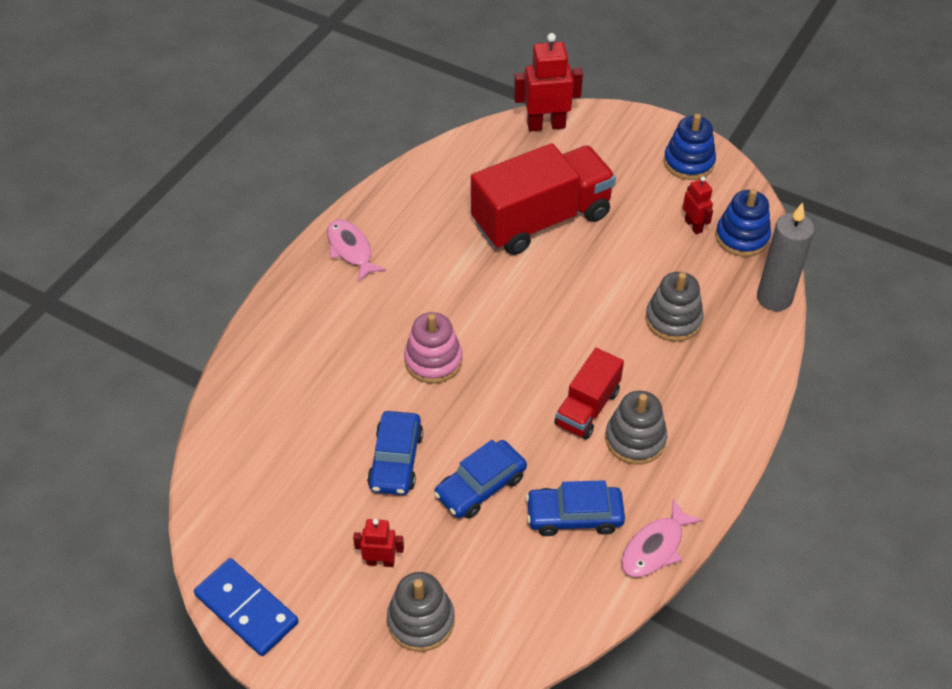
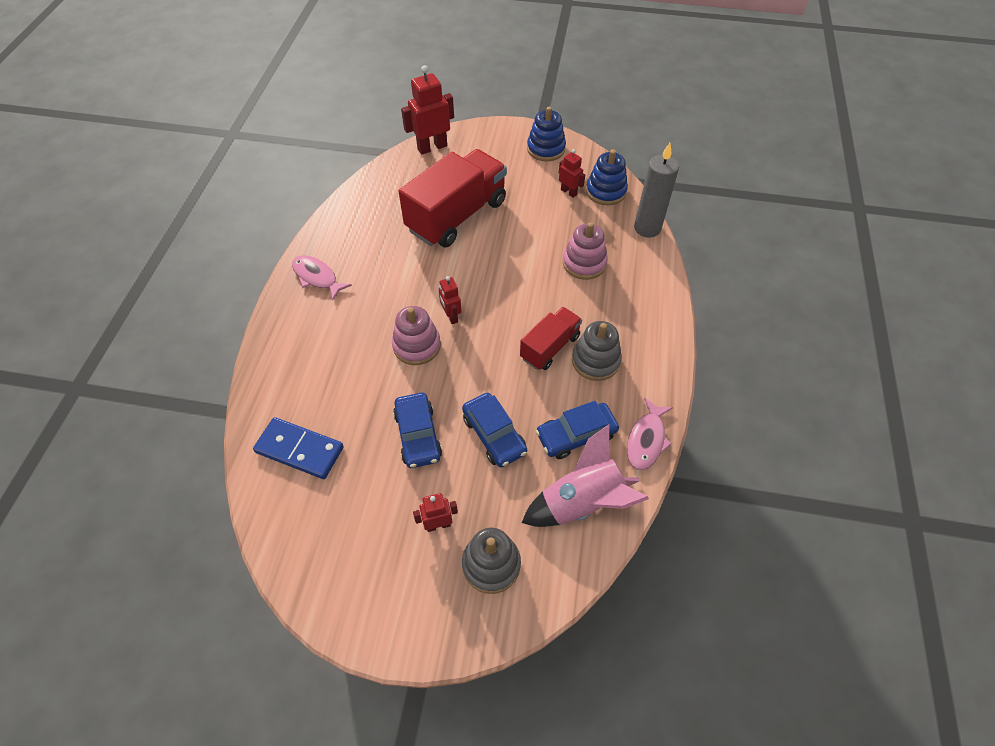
camera: 20 degrees left, 5 degrees up
blue domino [194,558,299,656] -> blue domino moved to [253,417,344,479]
blue car [434,440,527,519] -> blue car turned 60 degrees counterclockwise [462,393,527,468]
red truck [554,348,624,439] -> red truck turned 150 degrees counterclockwise [520,307,582,370]
grey stacking toy [645,272,704,342] -> pink stacking toy [563,222,608,280]
none -> red robot [439,276,462,324]
none -> pink rocket [522,424,649,527]

